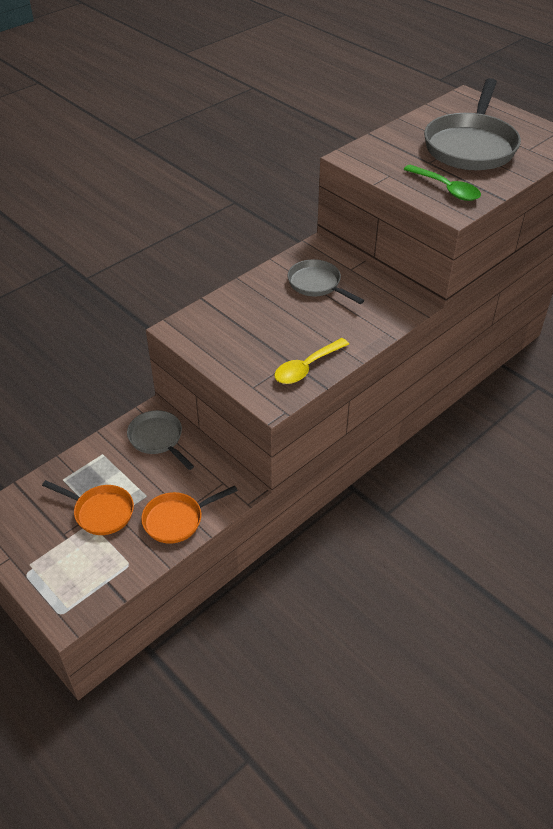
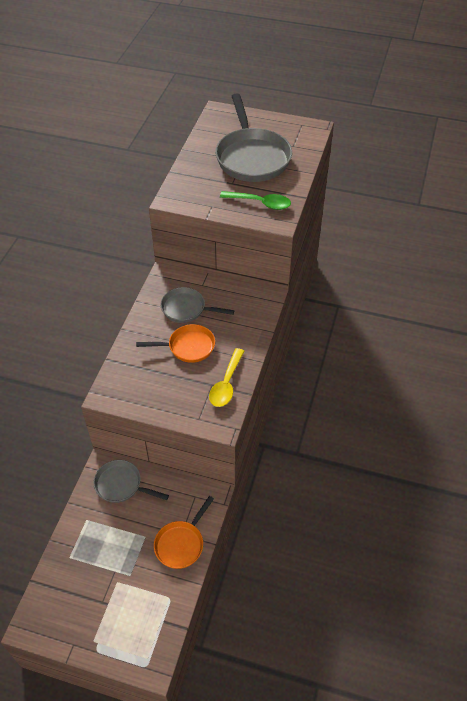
camera: 30 degrees left, 5 degrees up
orange pan [42,480,134,535] -> orange pan moved to [136,324,215,363]

